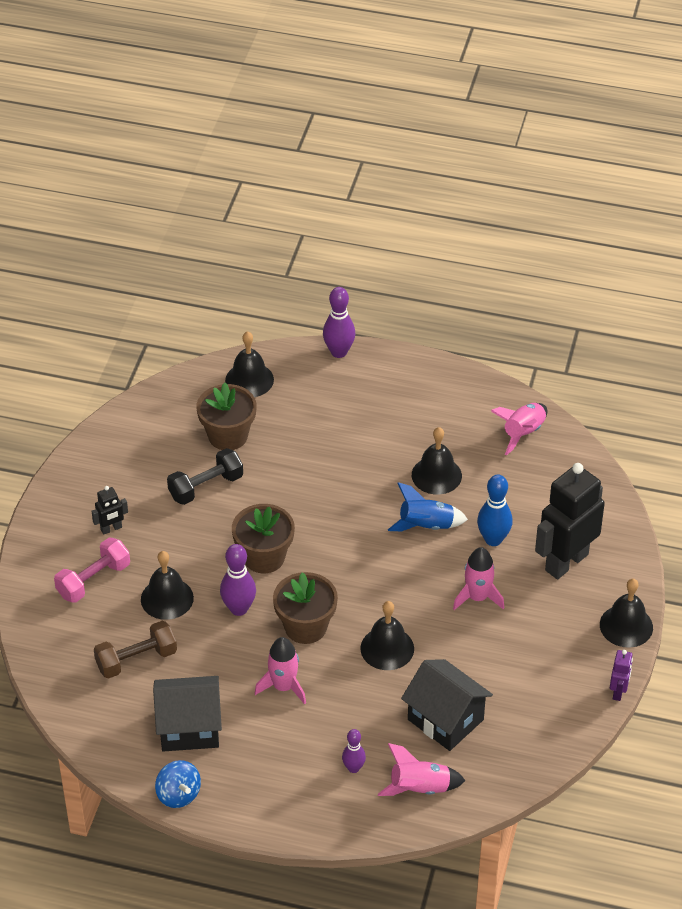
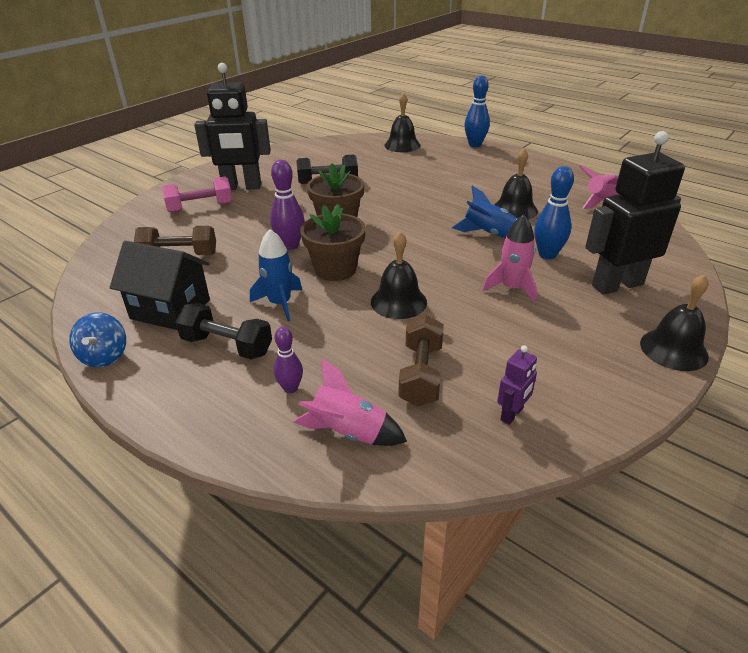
camera: 25 degrees right, 10 degrees down
black robot [92,486,128,535] -> black robot [194,63,271,190], size x2.26
black bell [141,551,194,620] -> none
brown flower pot [196,382,257,450] -> none
pink rocket [255,637,306,704] -> blue rocket [250,229,302,321]
purple bowling pin [323,287,356,358] -> blue bowling pin [464,76,490,147]
black house [401,659,493,751] -> brown dumbbell [399,314,444,407]
purple robot [610,650,633,701] -> purple robot moved to [497,345,537,425]
none -> black dumbbell [175,303,272,359]

